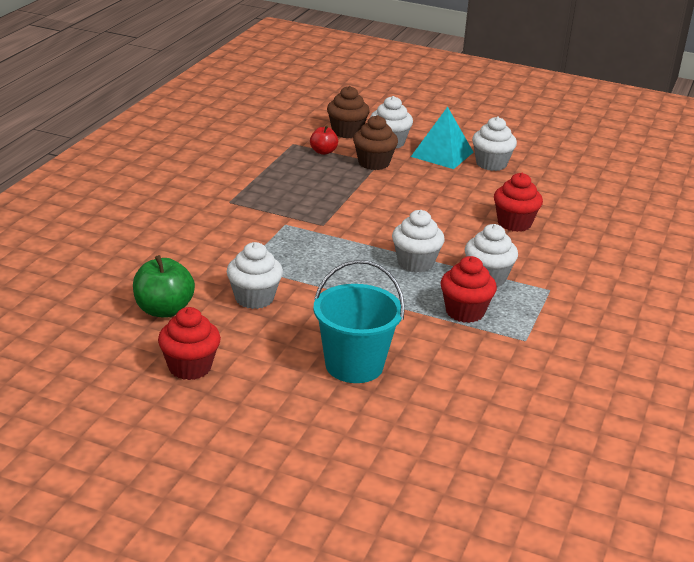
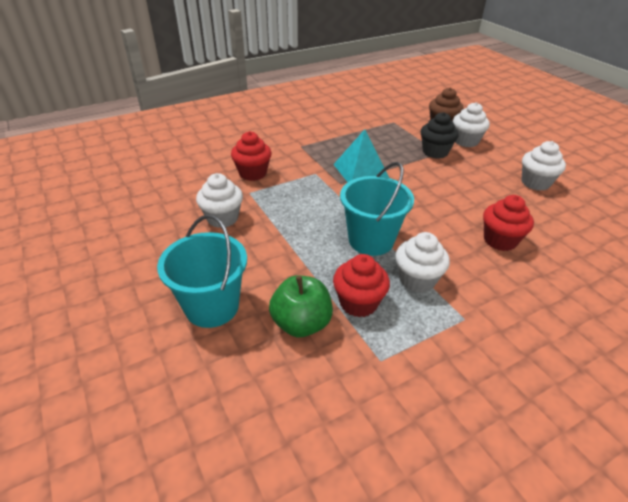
camera: 40 degrees right, 10 degrees up
green apple [133,255,195,318] -> green apple moved to [269,275,333,337]
red cupcake [158,307,221,380] -> red cupcake moved to [231,131,272,181]
red apple [310,125,338,155] -> none
brown cupcake [353,115,398,170] -> black cupcake [421,112,459,159]
white cupcake [392,210,445,273] -> turquoise bucket [340,162,414,256]
turquoise pyramid [411,107,473,169] -> turquoise pyramid moved to [333,129,389,182]

